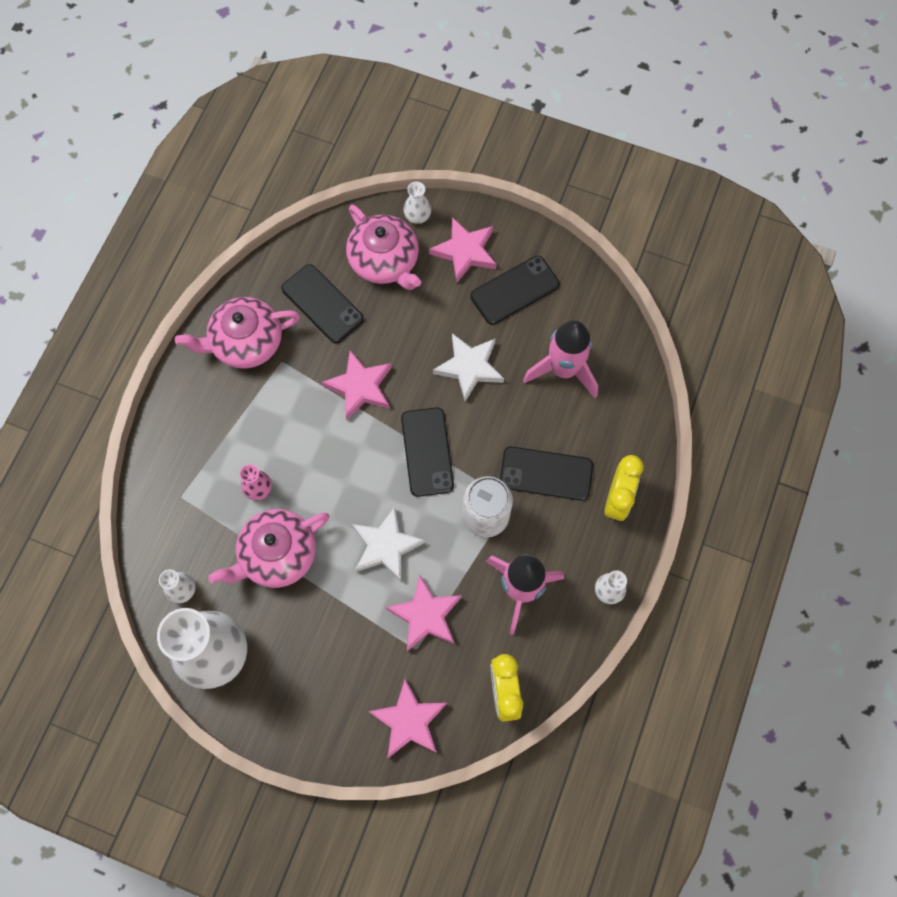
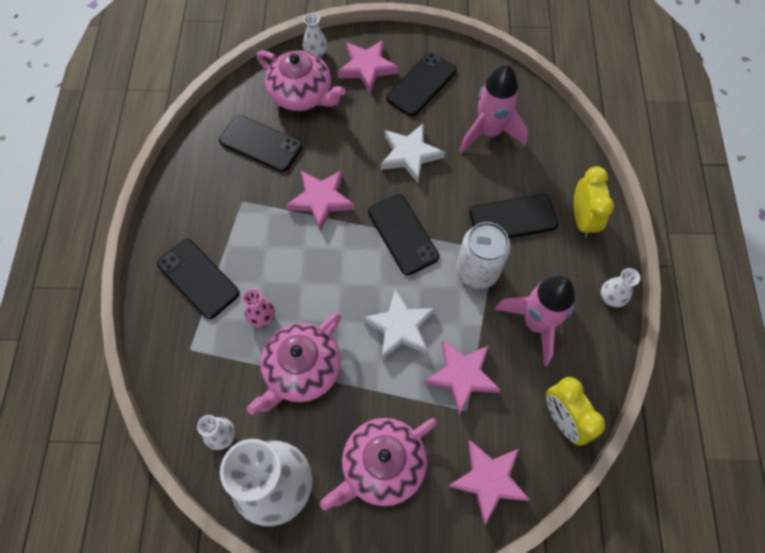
camera: 20 degrees left, 5 degrees down
pink teapot [175,297,300,369] -> pink teapot moved to [320,418,437,510]
none -> black phone [157,239,240,319]

